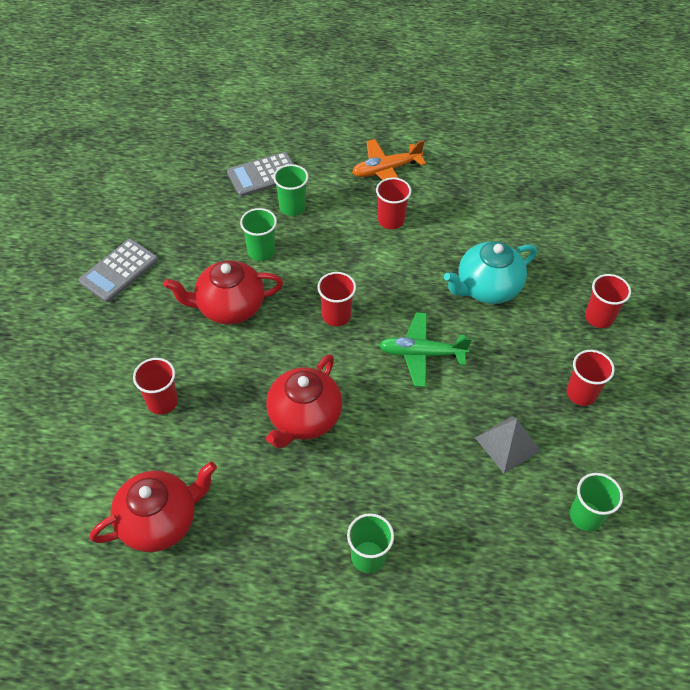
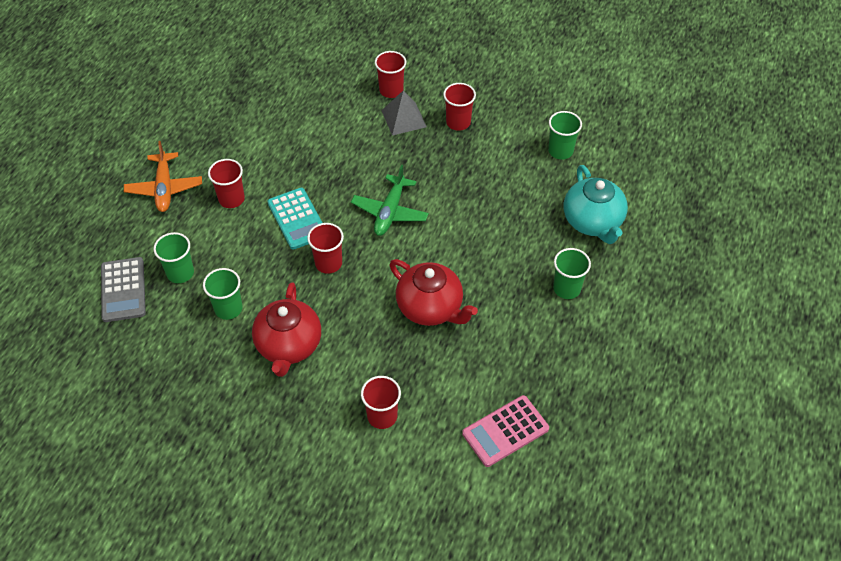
camera: 75 degrees left, 0 degrees up
grey calculator [79,239,158,302] -> none
red teapot [90,462,217,552] -> pink calculator [462,395,549,467]
turquoise teapot [444,241,537,304] -> turquoise teapot moved to [564,165,628,244]
grey pyramid [475,416,541,473] -> grey pyramid moved to [381,90,427,136]
none -> turquoise calculator [267,188,322,250]

